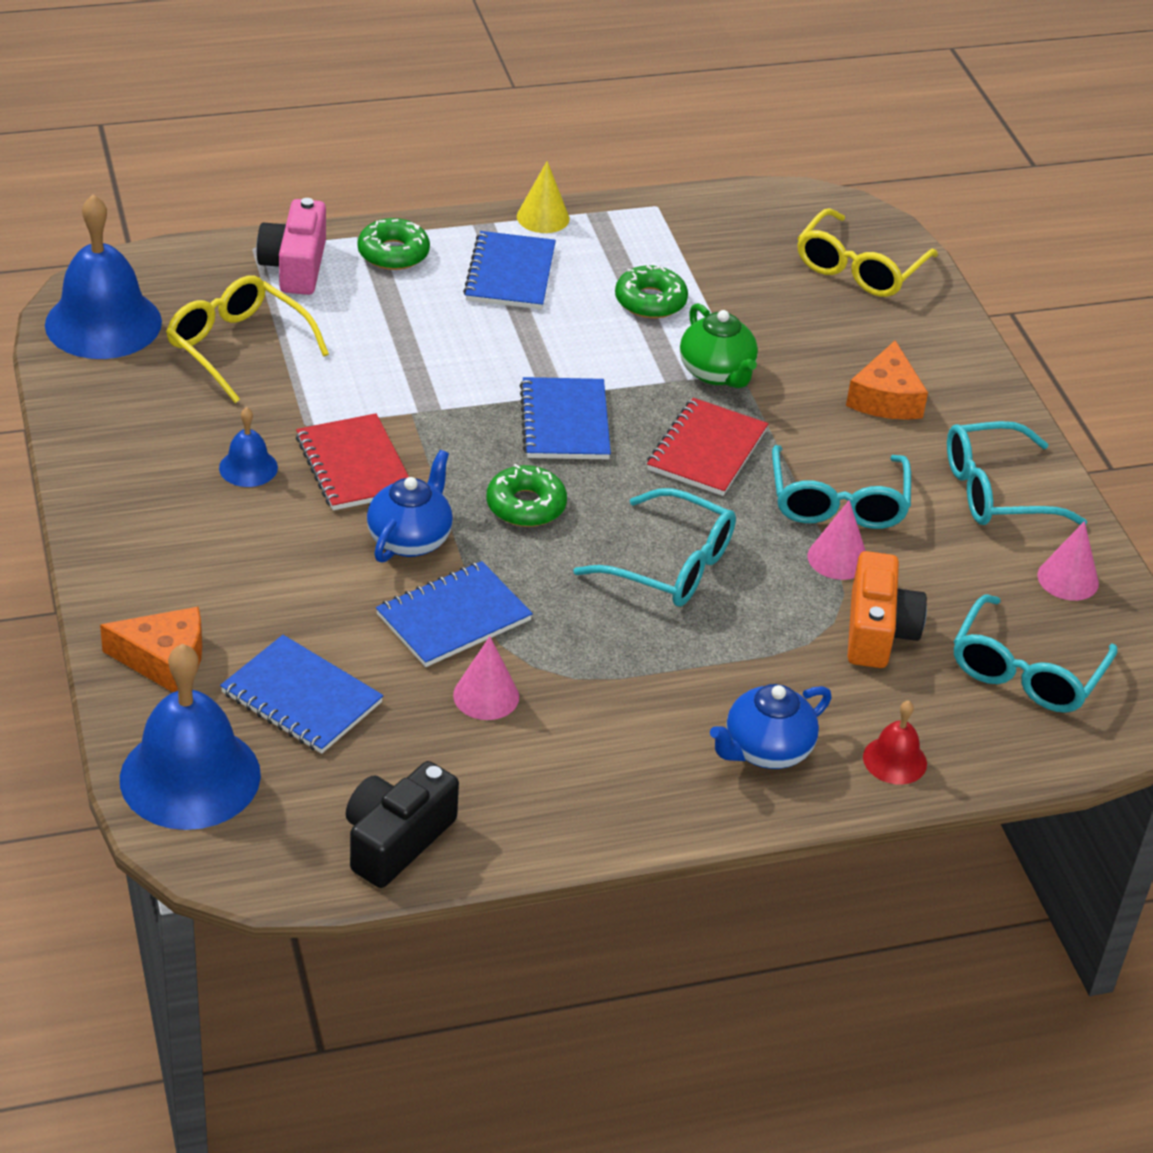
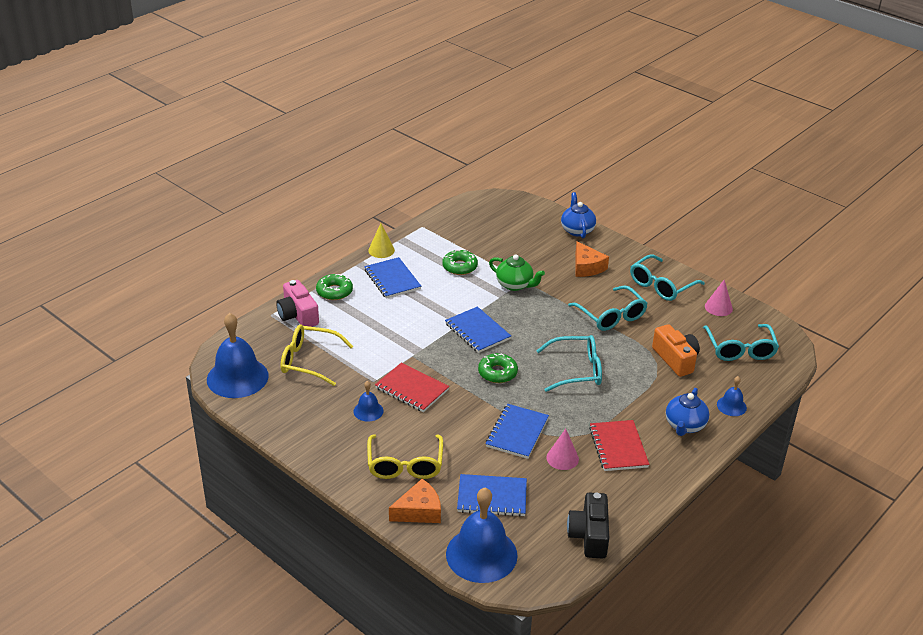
camera: 30 degrees left, 5 degrees down
blue teapot [367,450,453,563] -> blue teapot moved to [561,192,596,238]
red notebook [647,398,768,496] -> red notebook moved to [589,420,650,471]
yellow glasses [797,208,938,297] -> yellow glasses moved to [367,434,443,479]
pink cone [808,500,866,580] -> none
red bell [863,700,927,784] -> blue bell [717,376,747,416]

